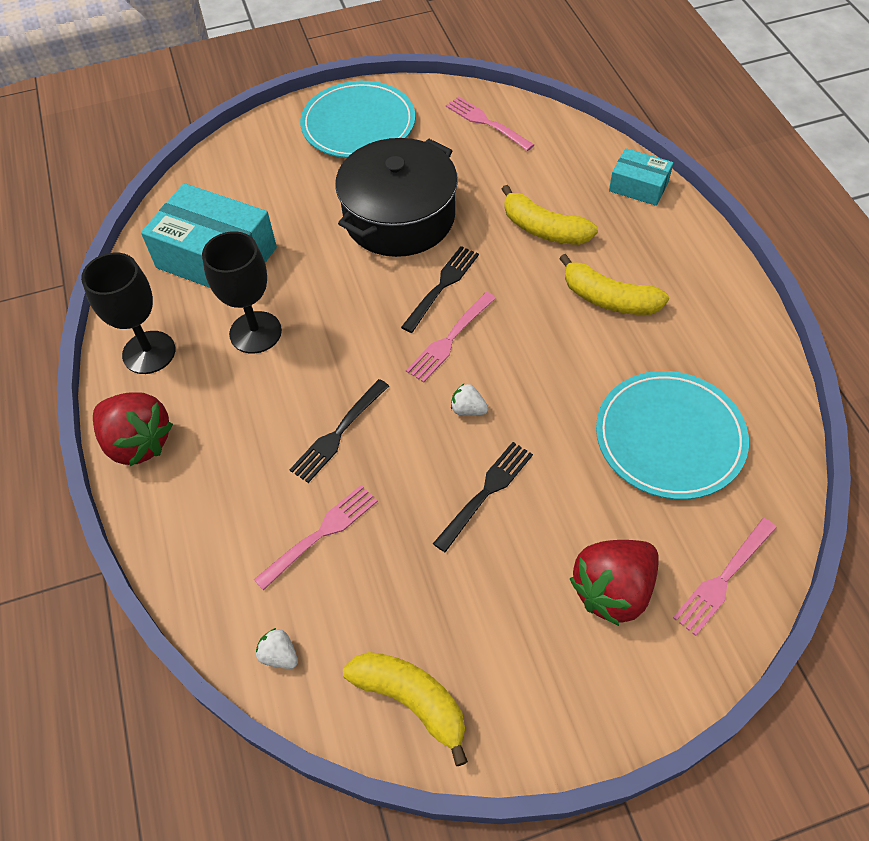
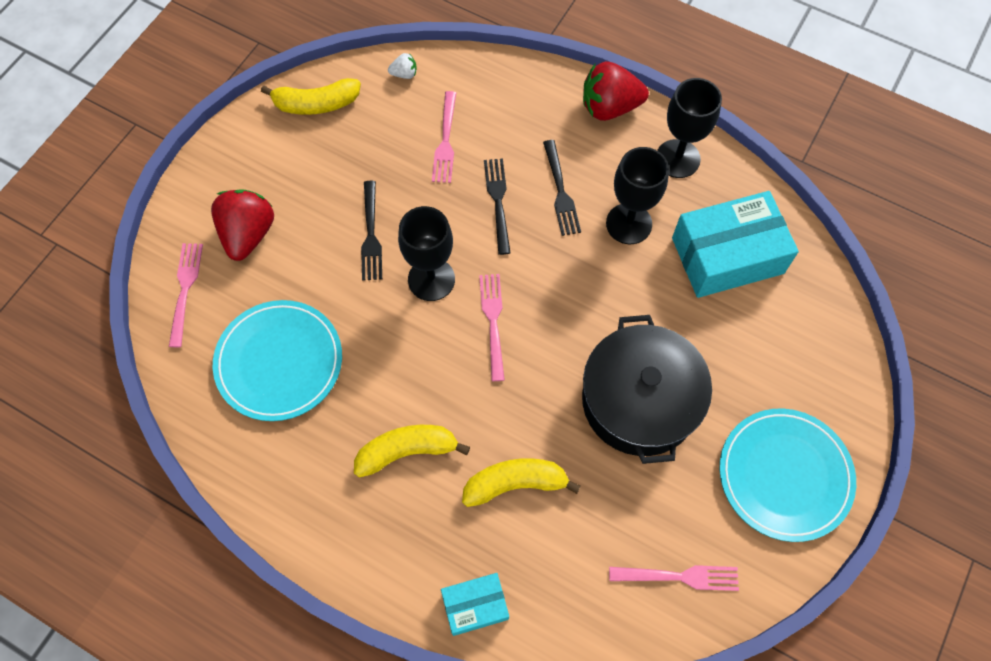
camera: 135 degrees right, 10 degrees up
black fork [401,246,479,333] -> black fork moved to [543,140,581,236]
white strawberry [451,383,488,416] -> black goblet [398,206,455,301]

